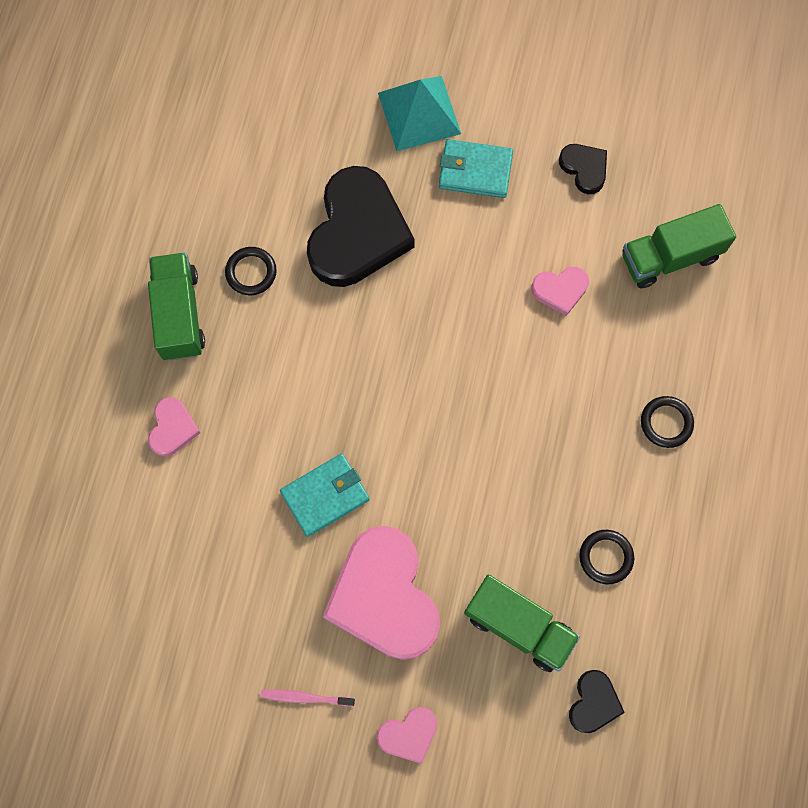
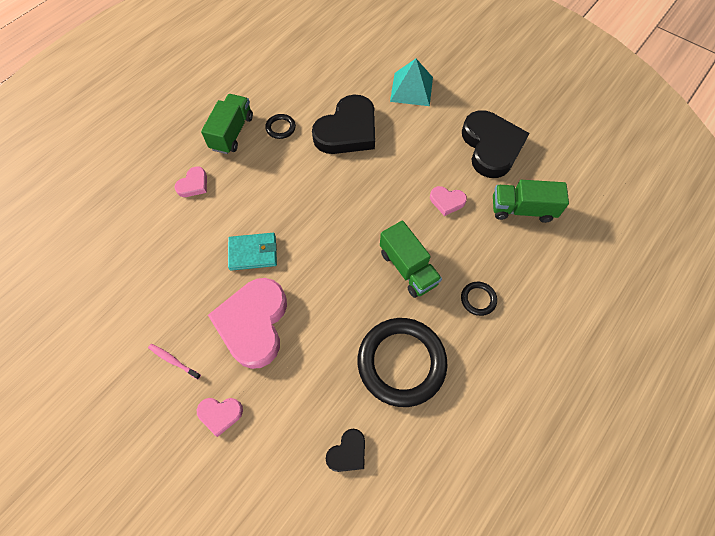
camera: 25 degrees right, 10 degrees down
turquoise wallet [439,139,513,198] -> none
green truck [464,575,580,672] -> green truck moved to [380,220,442,298]
black heart [559,144,607,194] -> black heart [462,110,529,178], size x2.18
black ring [579,530,634,584] -> black ring [358,318,448,407], size x2.32

